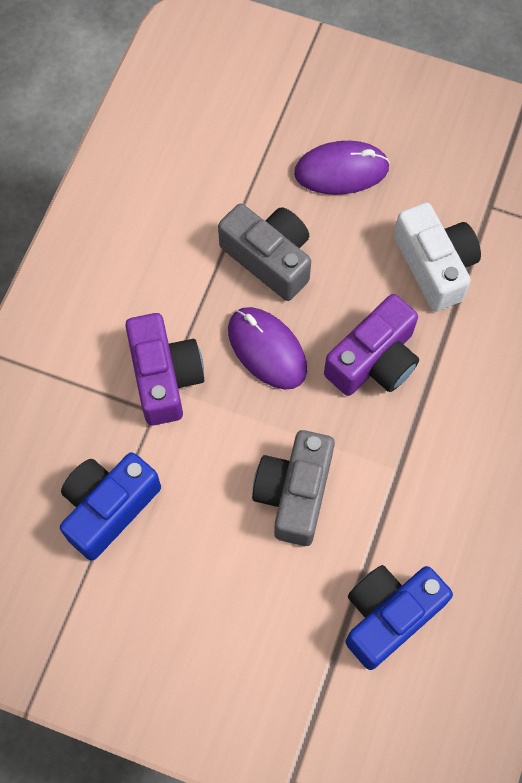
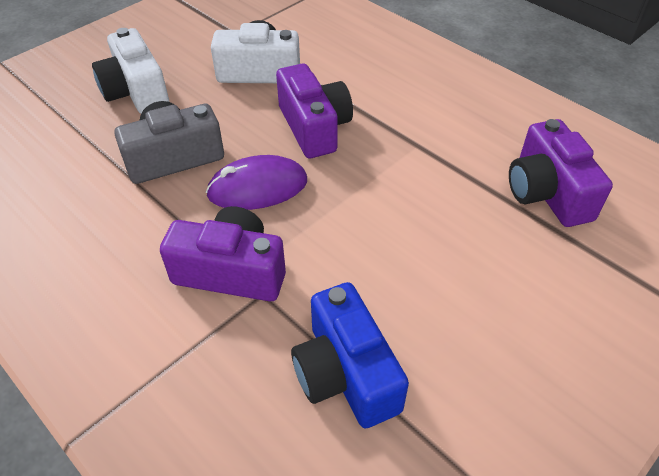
camera: 65 degrees left, 20 degrees down
grey camera [252,430,335,546] -> none
purple mouse [294,141,390,195] -> white camera [92,28,169,114]
blue camera [345,565,453,670] -> purple camera [509,119,613,227]

